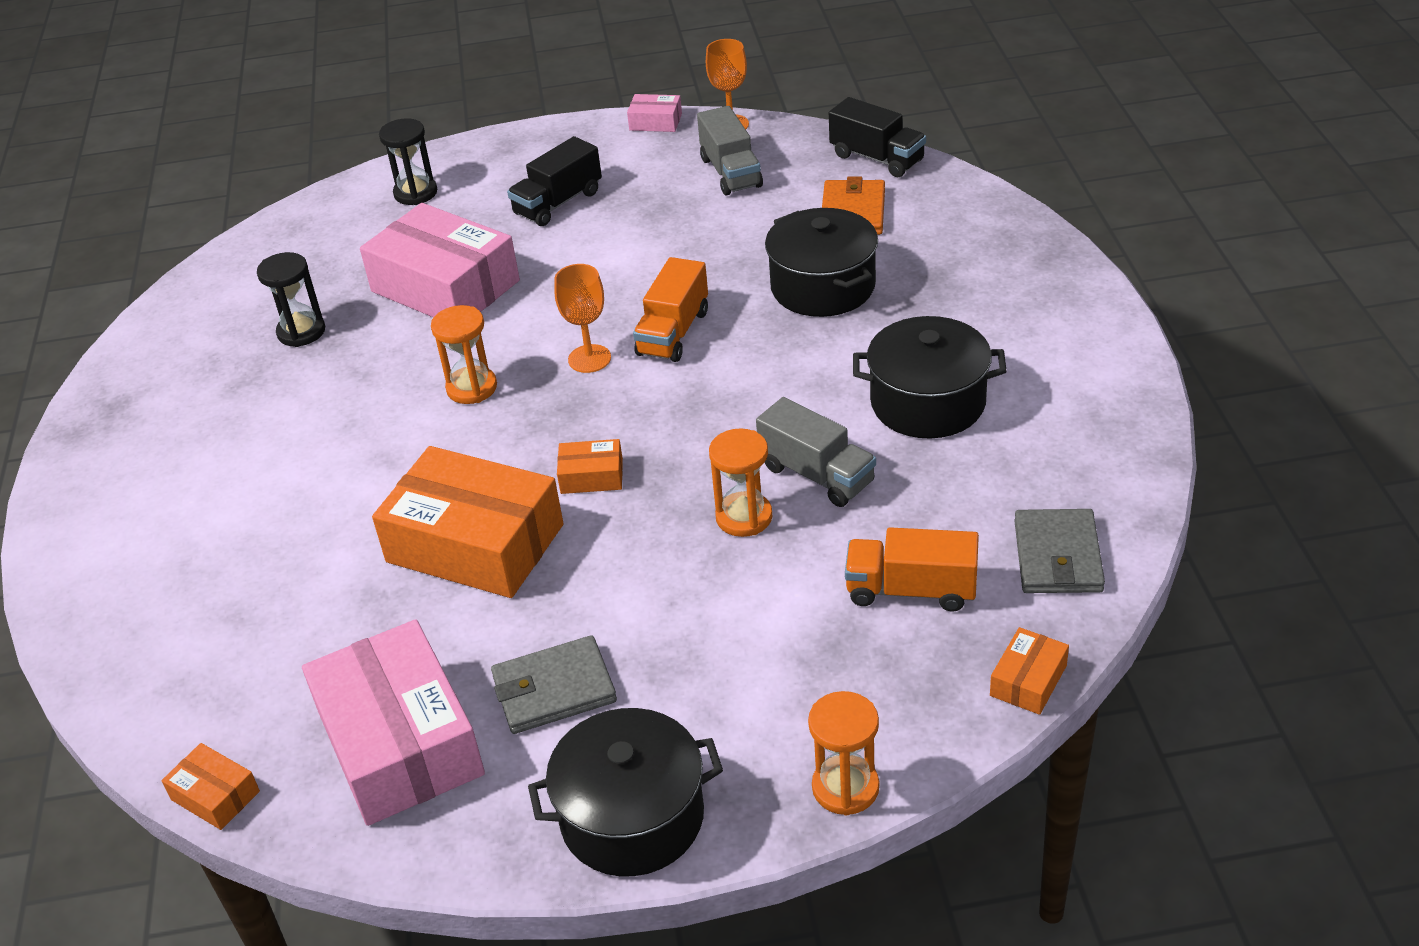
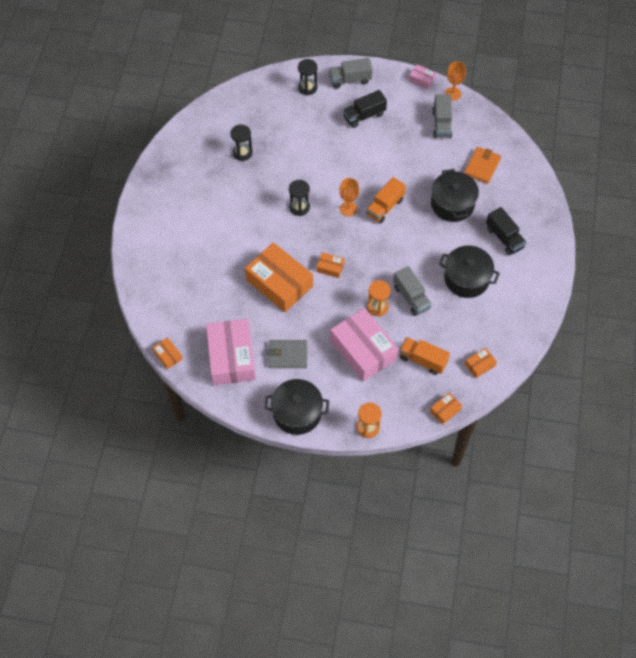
camera: 15 degrees right, 20 degrees up
pink box [360,203,520,318] -> pink box moved to [330,308,398,382]
orange hourglass [431,305,497,404] -> black hourglass [289,180,310,216]
black truck [829,97,926,177] -> black truck moved to [486,207,527,255]
grey wallet [1014,509,1105,593] -> orange box [465,348,497,378]
none -> grey truck [329,58,372,89]

